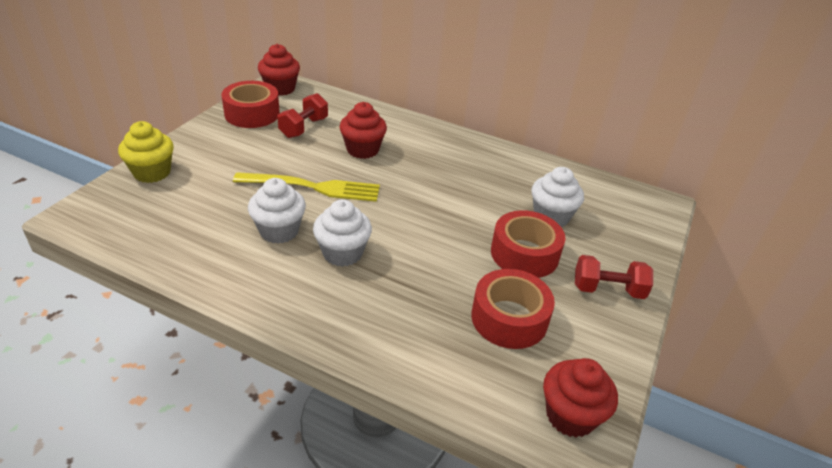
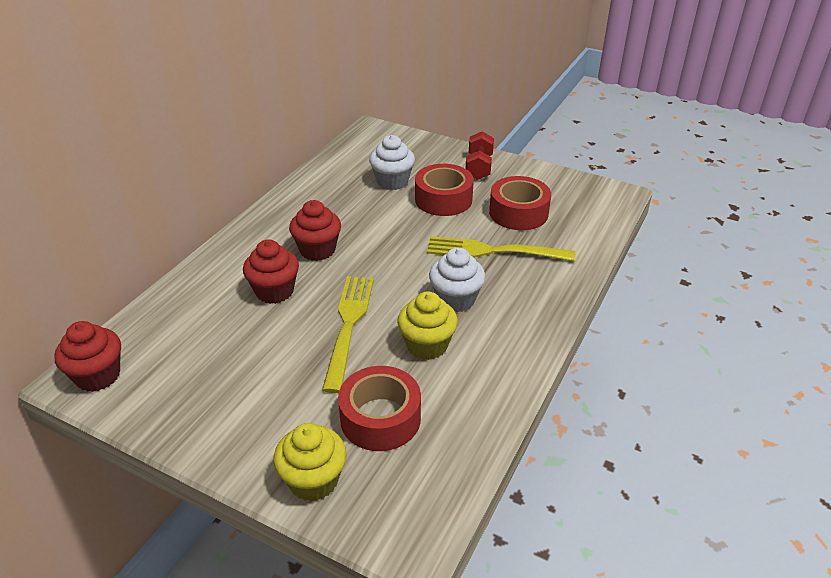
camera: 85 degrees left, 0 degrees up
red tape [221,81,280,128] -> red tape moved to [338,366,421,451]
white cupcake [248,178,306,244] -> yellow cupcake [397,291,458,360]
red dumbbell [277,93,328,138] -> none
red cupcake [543,358,618,437] -> red cupcake moved to [289,200,341,261]
none -> yellow fork [427,236,575,261]

